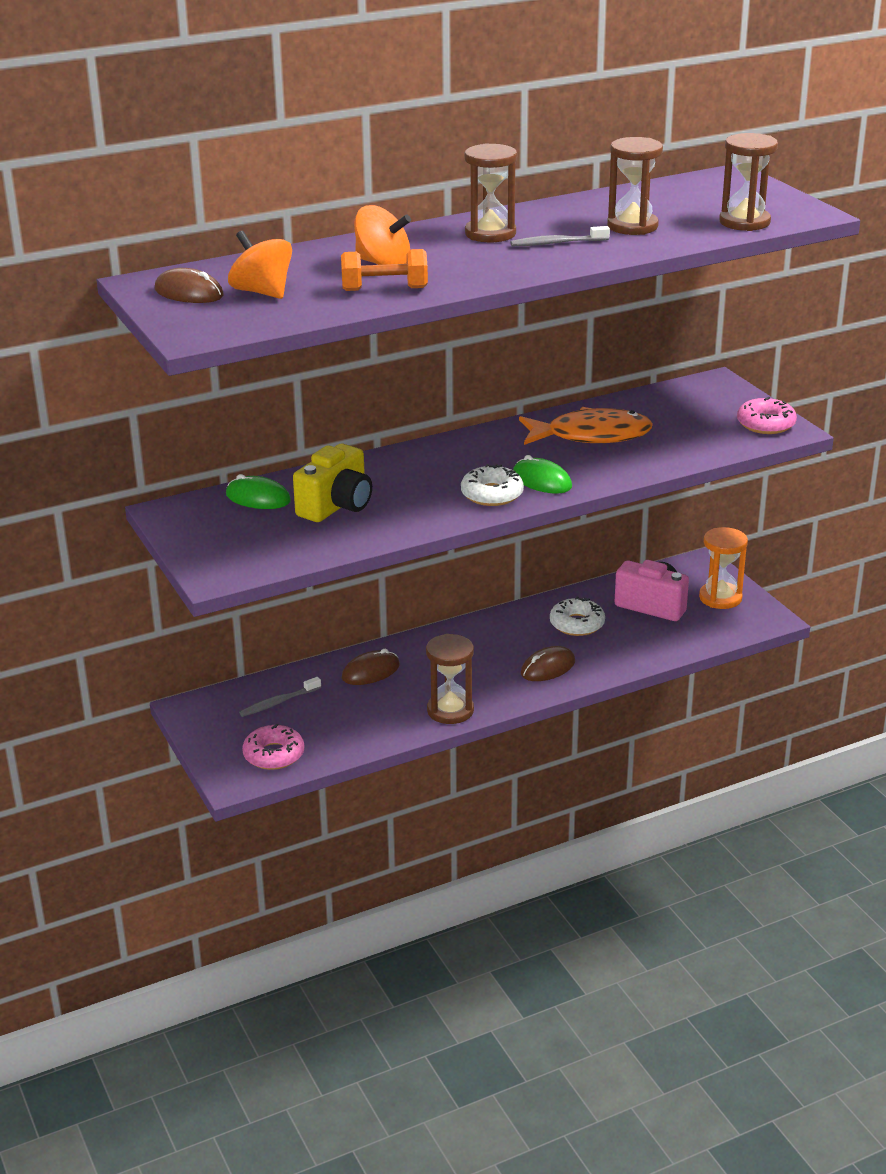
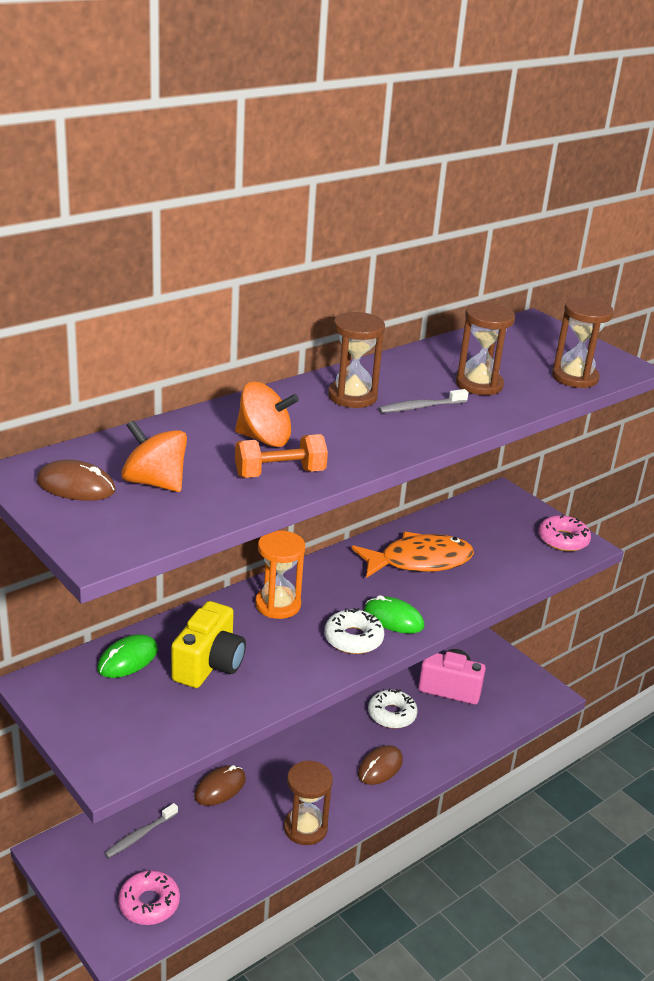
camera: 15 degrees left, 0 degrees up
green mouse [226,474,291,509] -> green mouse turned 60 degrees counterclockwise [97,634,158,678]
orange hourglass [699,527,748,609] -> orange hourglass moved to [255,531,305,619]

